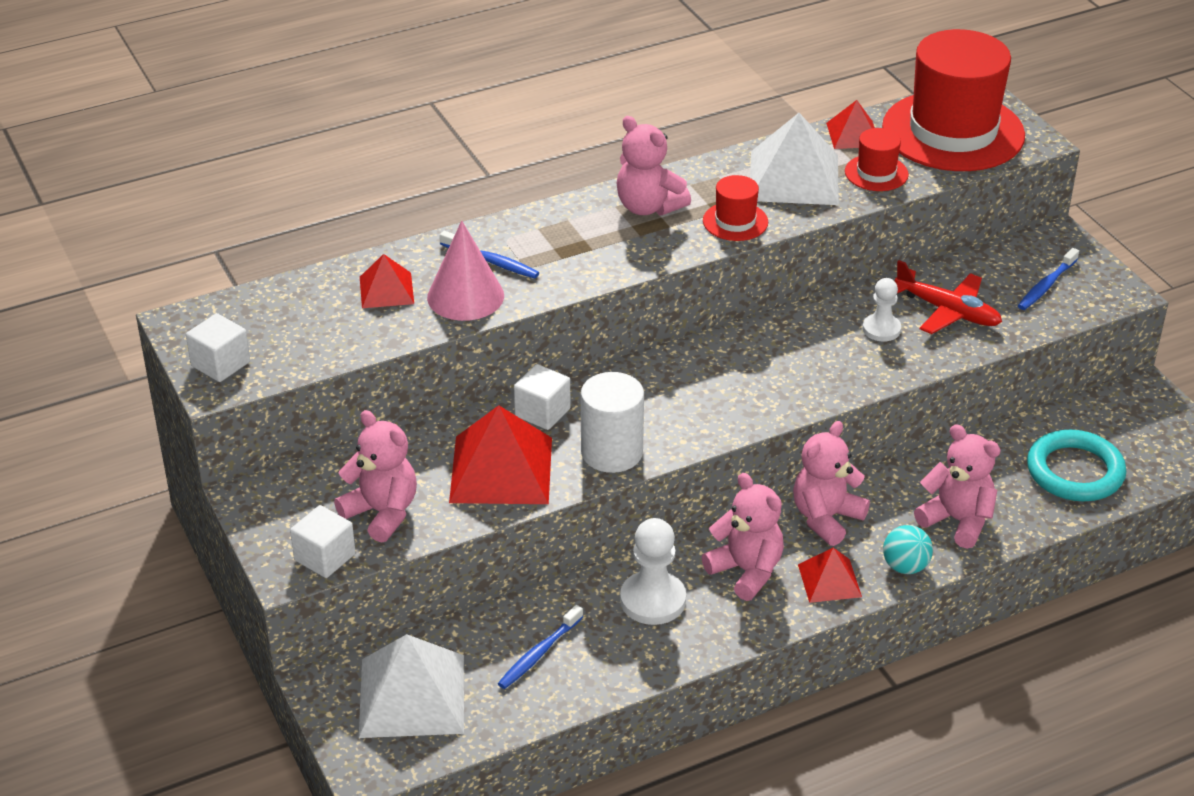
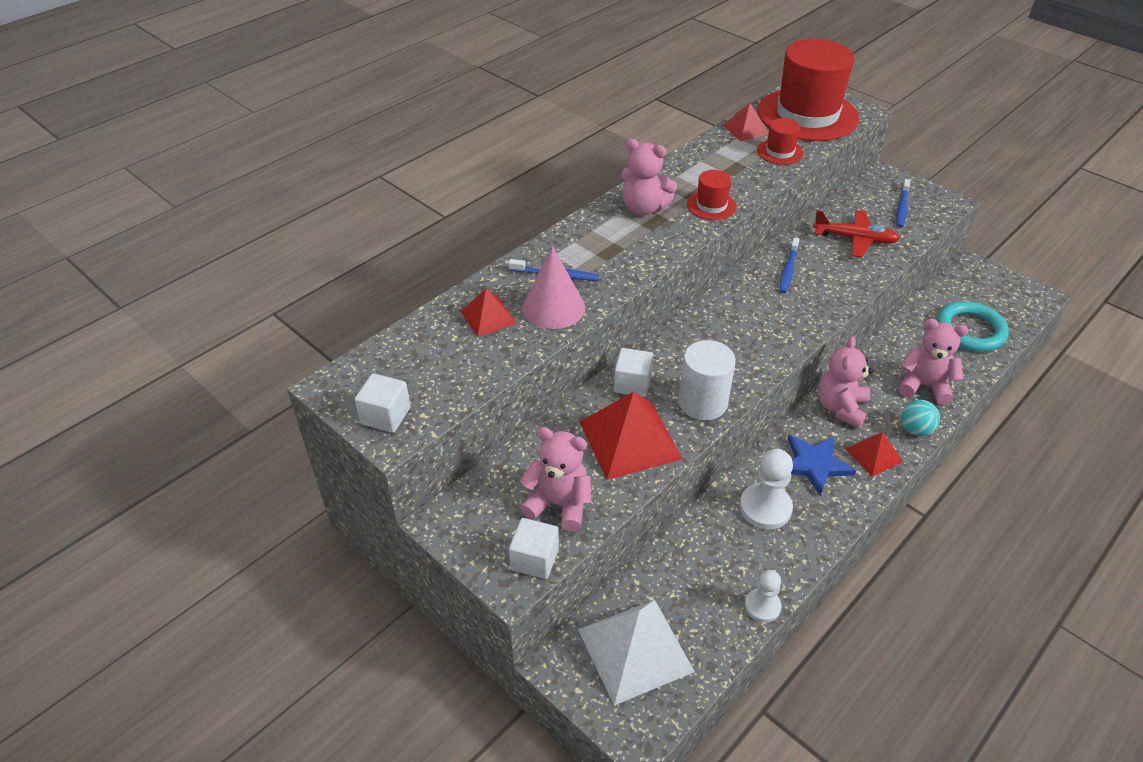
camera: 20 degrees left, 5 degrees up
blue toothbrush [497,605,583,689] -> blue toothbrush moved to [780,237,800,293]
pink teddy bear [702,473,784,601] -> blue star [787,435,856,496]
white pyramid [750,113,839,205] -> none
white pawn [863,278,901,342] -> white pawn moved to [745,570,782,623]

